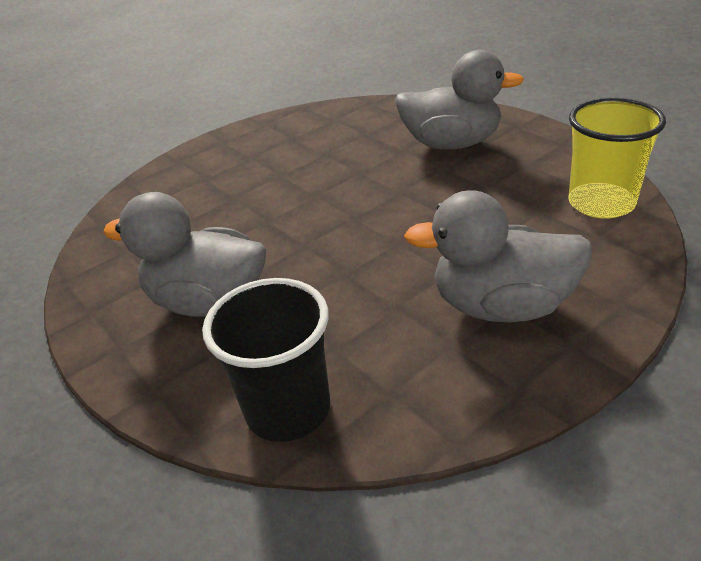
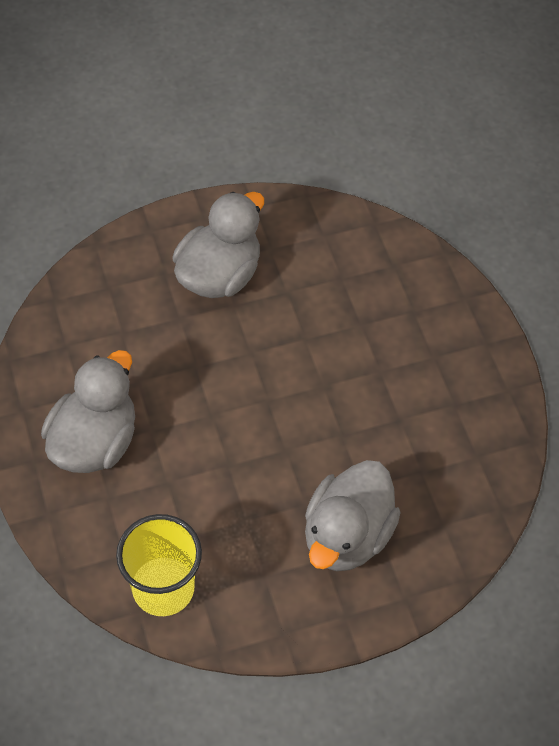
camera: 105 degrees right, 20 degrees up
black cup [202,278,330,442] -> none

